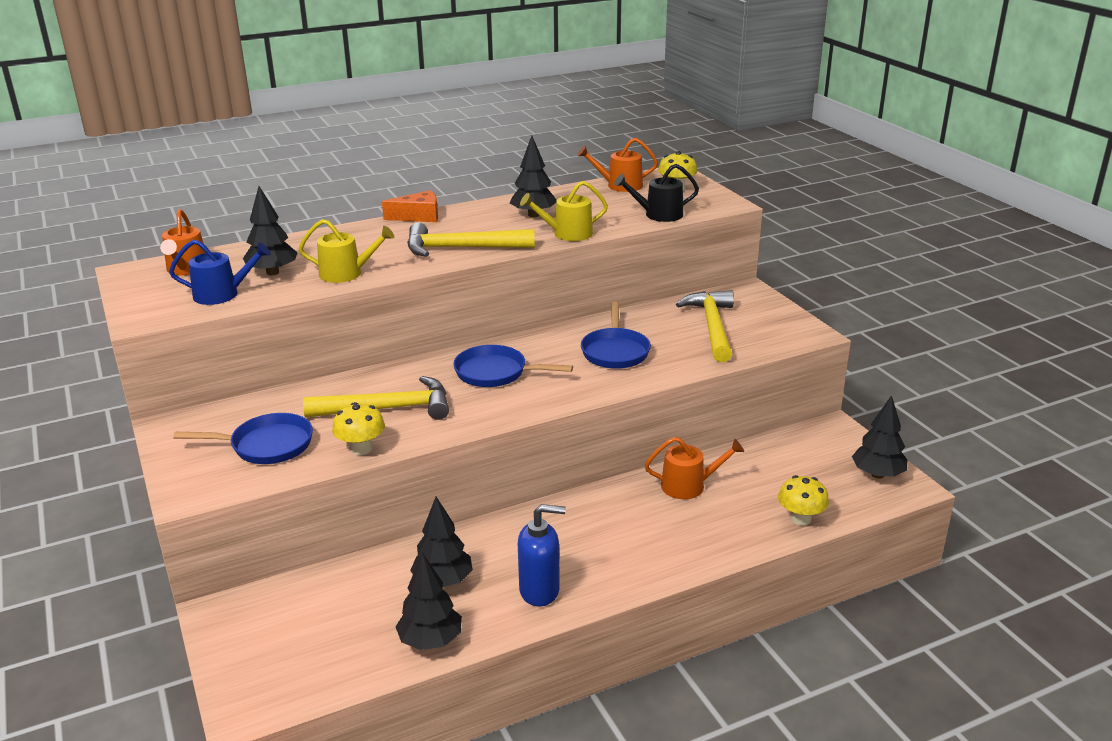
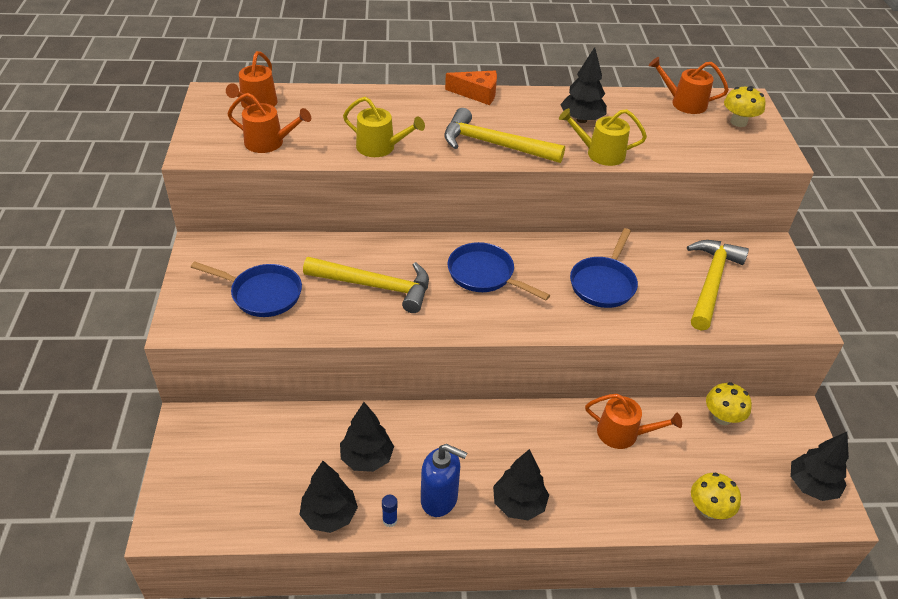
camera: 20 degrees right, 15 degrees up
blue watering can [169,240,271,305] -> orange watering can [227,93,311,153]
black tree [243,186,297,275] -> black tree moved to [493,449,549,520]
yellow mushroom [332,402,385,455] -> yellow mushroom moved to [706,382,752,425]
black watering can [614,164,699,222] -> none
none -> blue glue stick [382,495,397,527]

